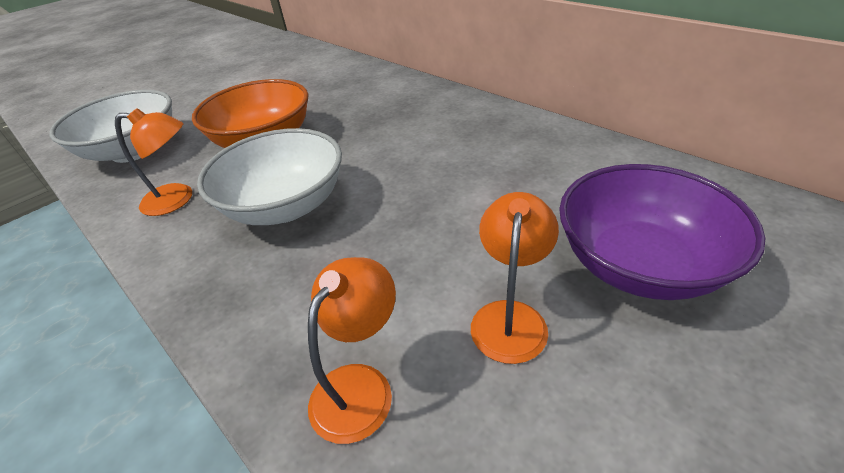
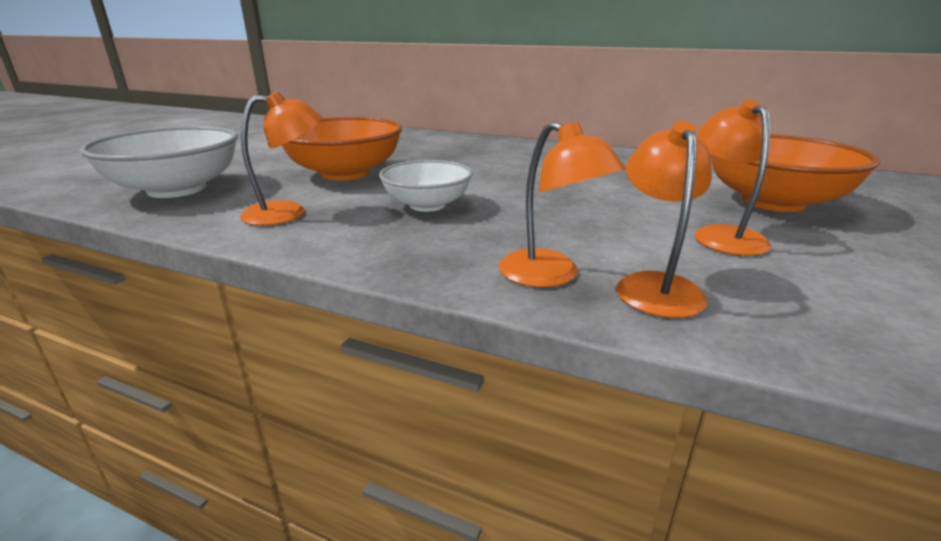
camera: 25 degrees left, 15 degrees down
white bowl [197,128,342,225] -> white bowl [379,160,473,212], size x0.63
purple bowl [559,164,765,300] -> orange bowl [711,134,880,212]
none -> orange lamp [499,121,626,287]

